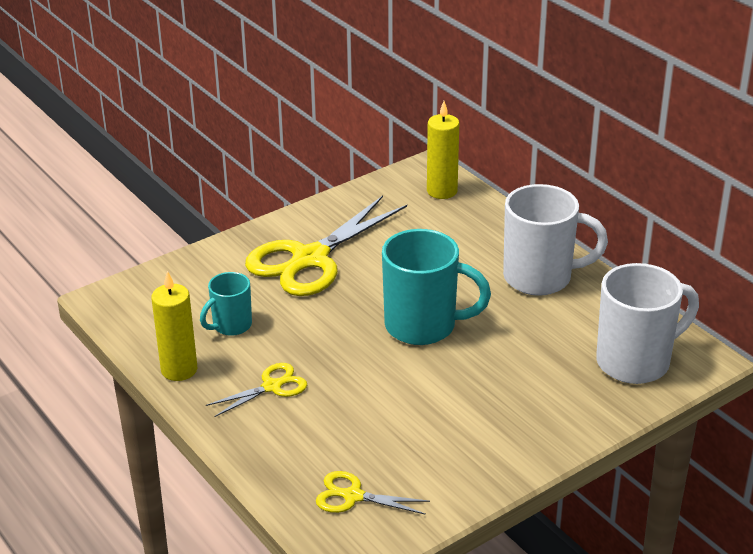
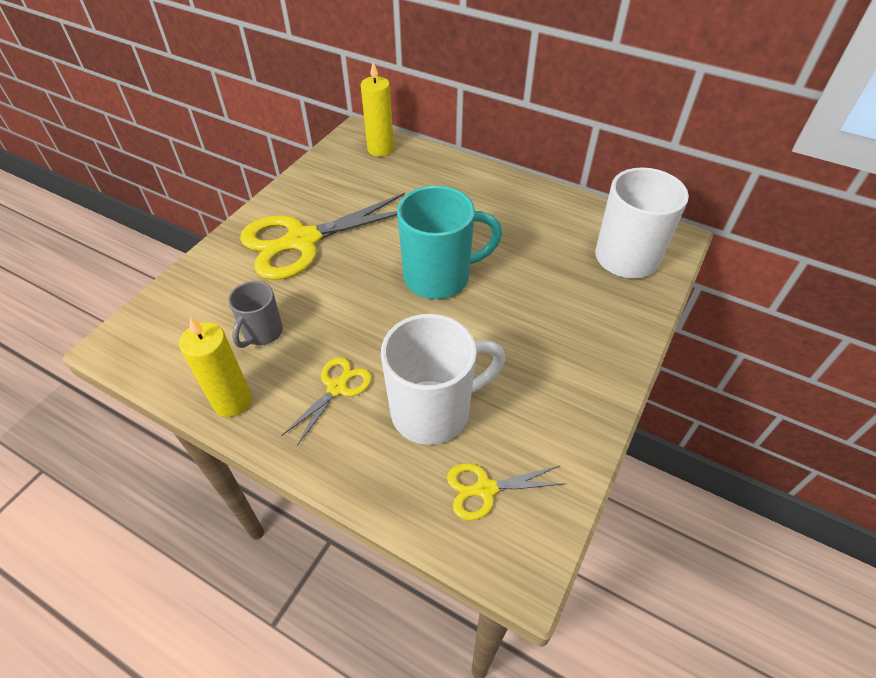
camera: 25 degrees left, 15 degrees up
turquoise mug [200,272,252,336] -> grey mug [228,281,283,348]
yellow scissors [245,196,407,296] -> yellow scissors turned 45 degrees clockwise [240,193,405,280]
white mug [503,184,608,296] -> white mug moved to [381,314,505,445]

